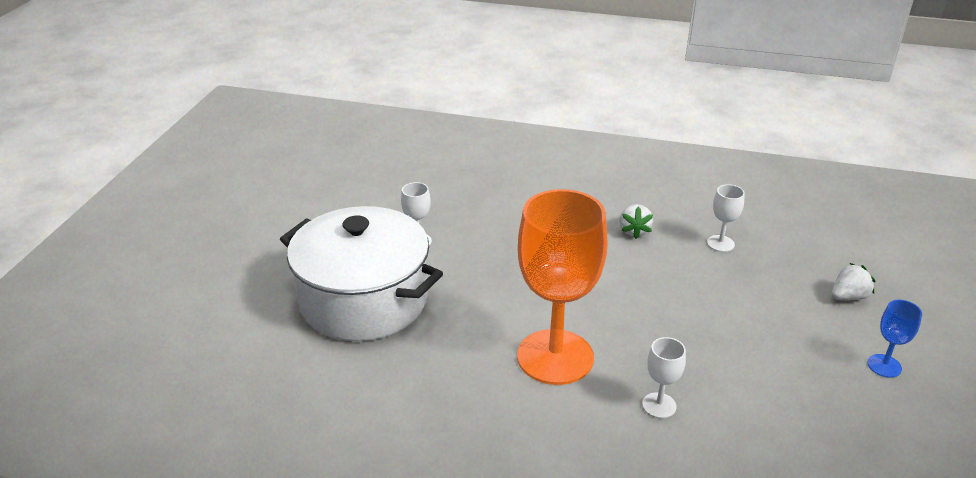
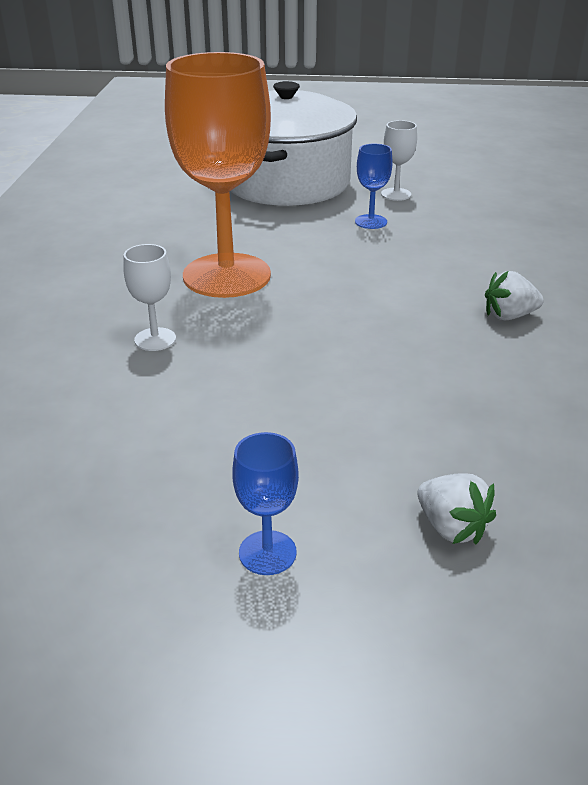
camera: 80 degrees right, 0 degrees up
white goblet [707,184,745,252] -> none
none -> blue goblet [355,144,393,229]

